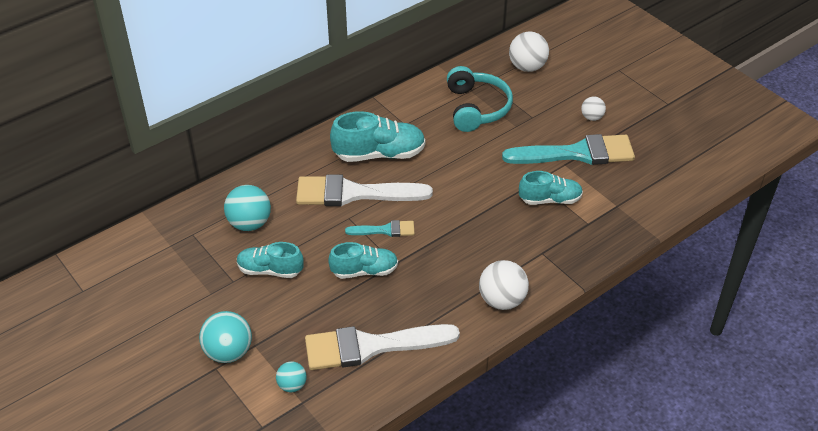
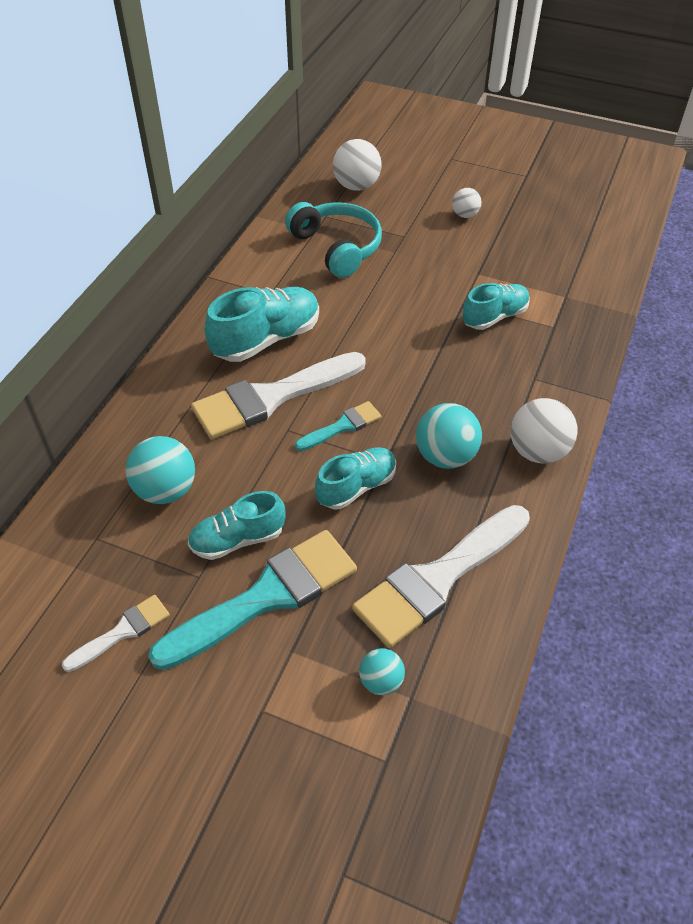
camera: 30 degrees left, 5 degrees up
turquoise ball [199,311,252,363] -> turquoise ball moved to [416,403,482,469]
turquoise brush [502,134,635,165] -> turquoise brush moved to [148,530,357,670]
none -> white brush [62,595,170,672]

